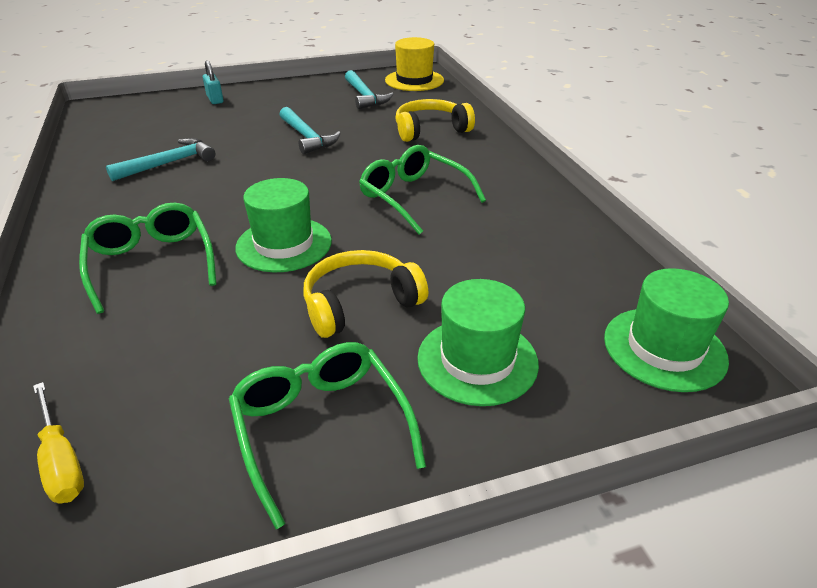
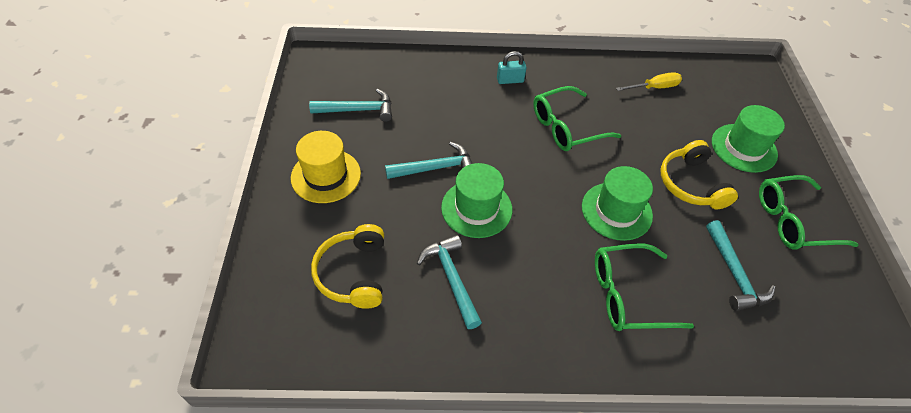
camera: 75 degrees left, 15 degrees up
yellow screwdriver [33,382,84,504] -> yellow screwdriver moved to [616,72,682,91]
turquoise padlock [203,60,223,104] -> turquoise padlock moved to [497,51,527,84]
yellow hat [385,37,444,91] -> yellow hat moved to [291,131,361,203]
yellow headphones [395,99,475,142] -> yellow headphones moved to [311,224,384,309]
green hat [604,268,729,392] -> green hat moved to [441,163,512,238]
none -> turquoise hammer [706,220,775,311]

